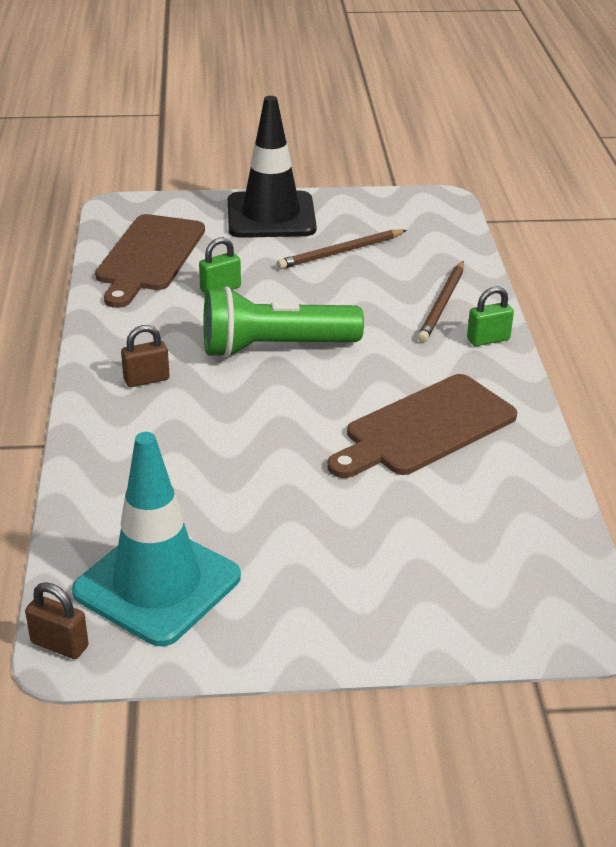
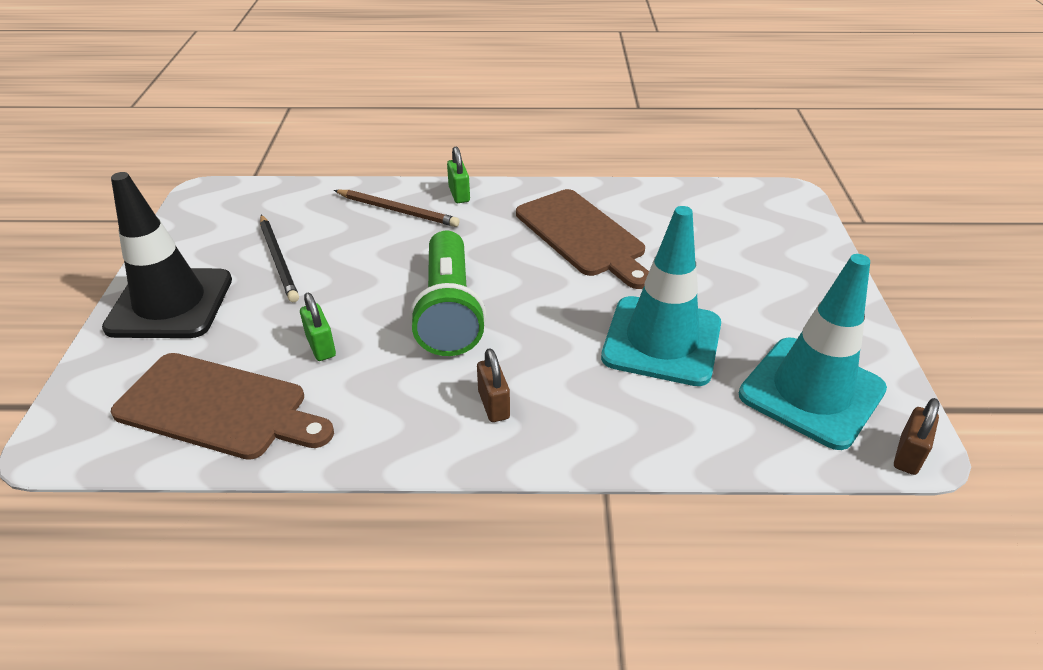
camera: 85 degrees left, 5 degrees up
brown pencil [277,230,407,269] -> black pencil [260,215,299,302]
none -> turquoise traffic cone [601,206,721,386]

